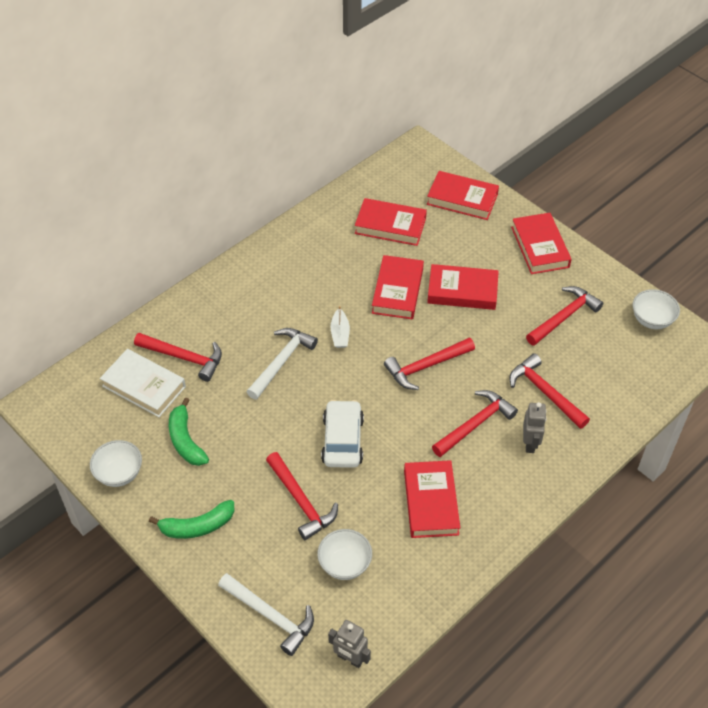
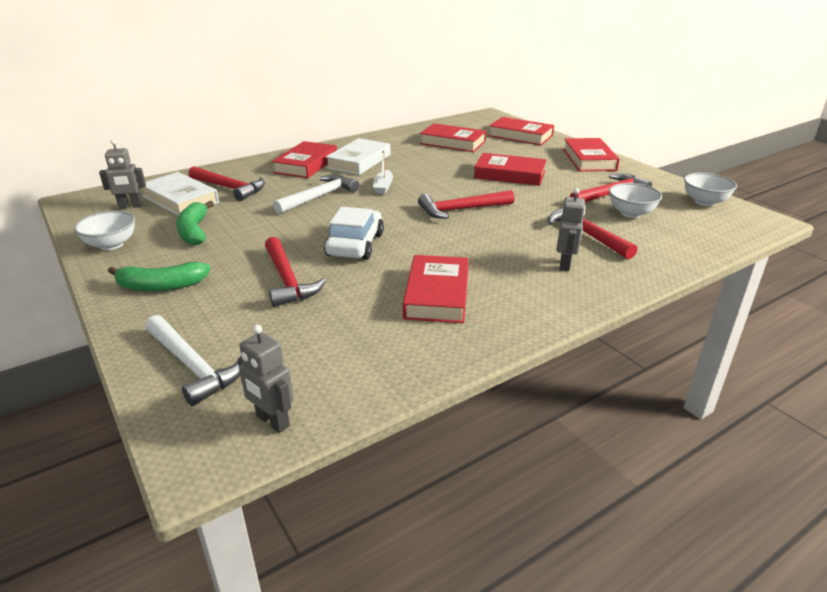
camera: 10 degrees right, 20 degrees down
white bowl [317,529,372,580] -> white bowl moved to [609,183,662,218]
red book [372,255,424,320] -> red book moved to [272,141,337,178]
red hammer [432,390,518,457] -> none
none -> grey robot [99,139,146,209]
none -> white book [326,138,391,175]

